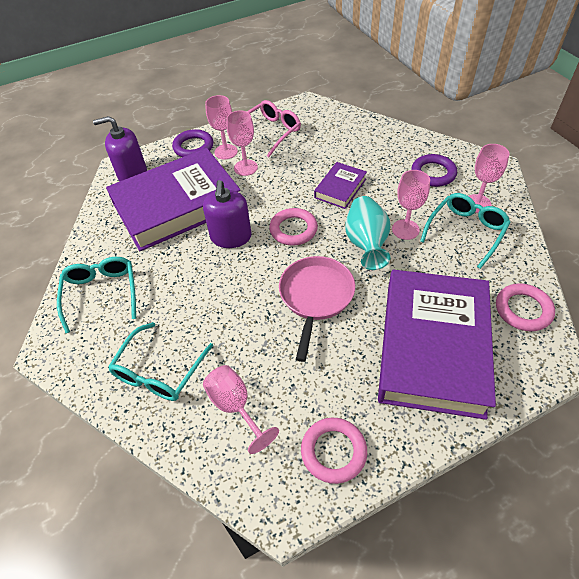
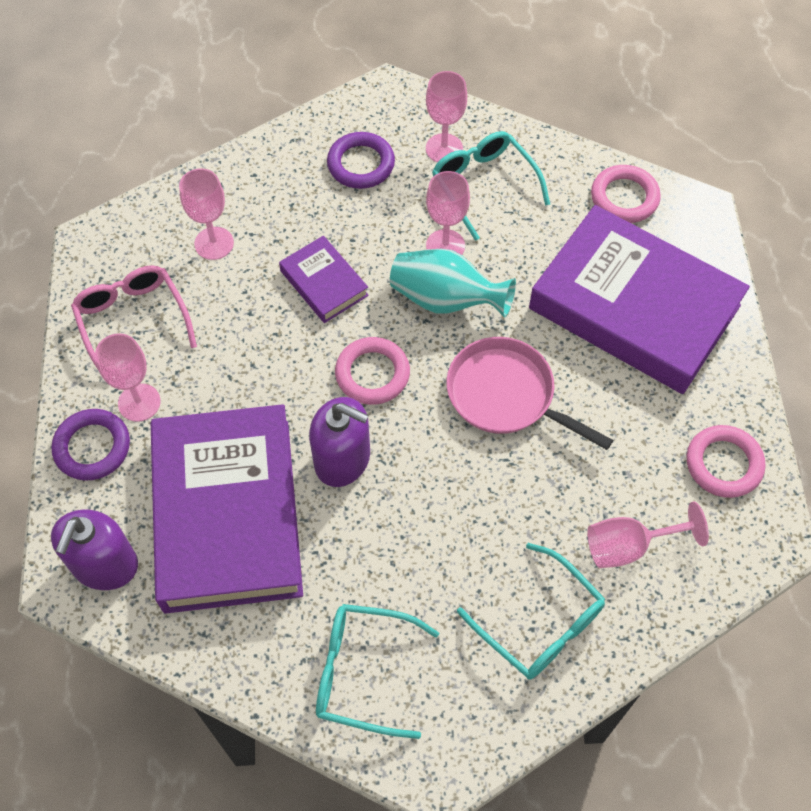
camera: 70 degrees left, 10 degrees up
pink goblet [226,110,258,176] -> pink goblet moved to [179,168,234,260]

